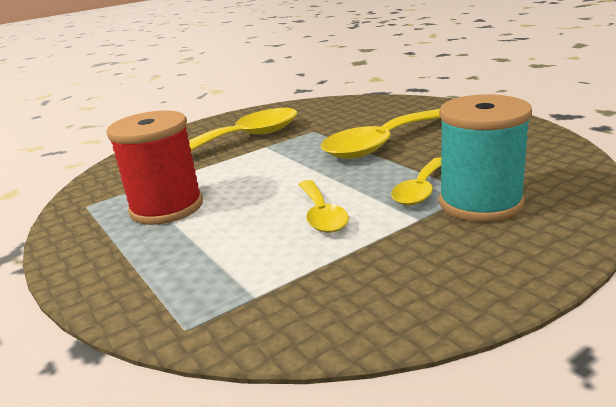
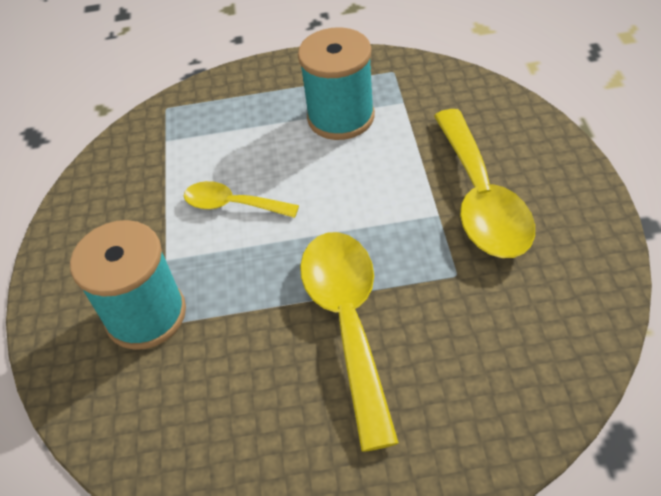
camera: 120 degrees right, 25 degrees up
red spool [106,110,203,225] -> turquoise spool [298,27,375,140]
yellow spoon [391,157,442,206] -> none

